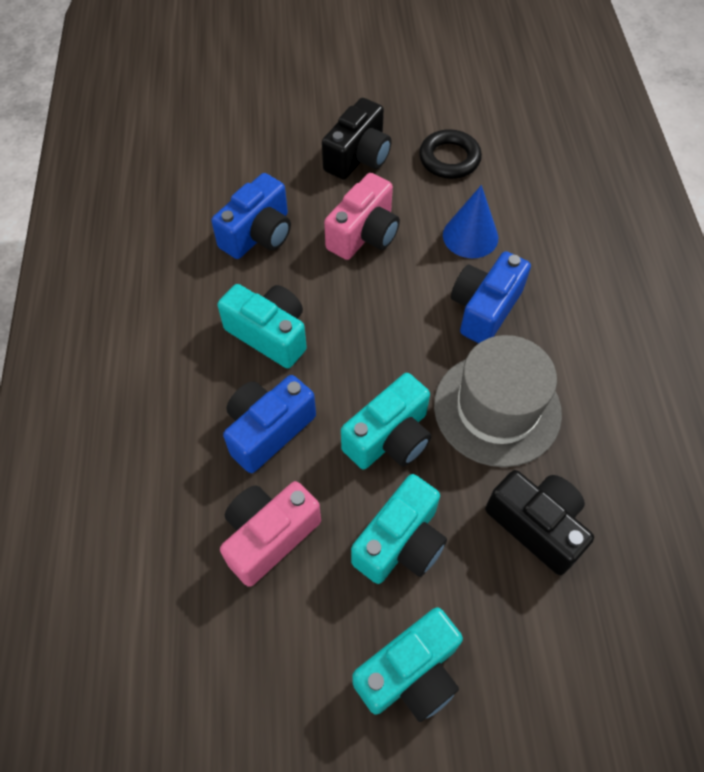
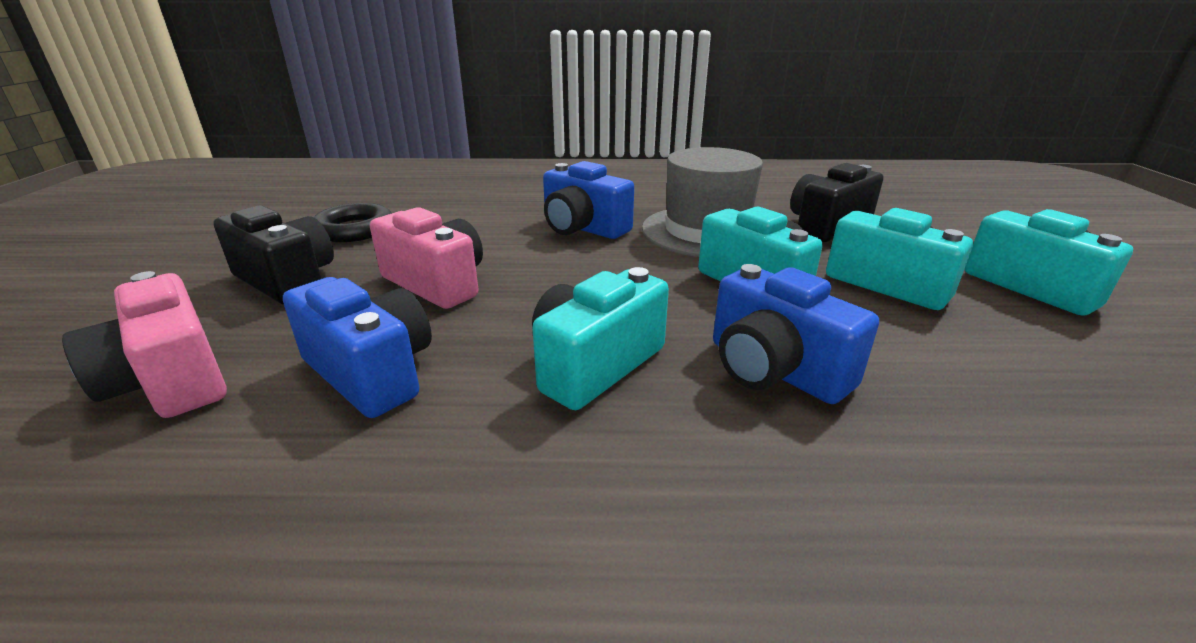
camera: 85 degrees left, 30 degrees down
pink camera [220,481,321,587] -> pink camera moved to [62,271,227,418]
blue cone [443,185,498,258] -> none

